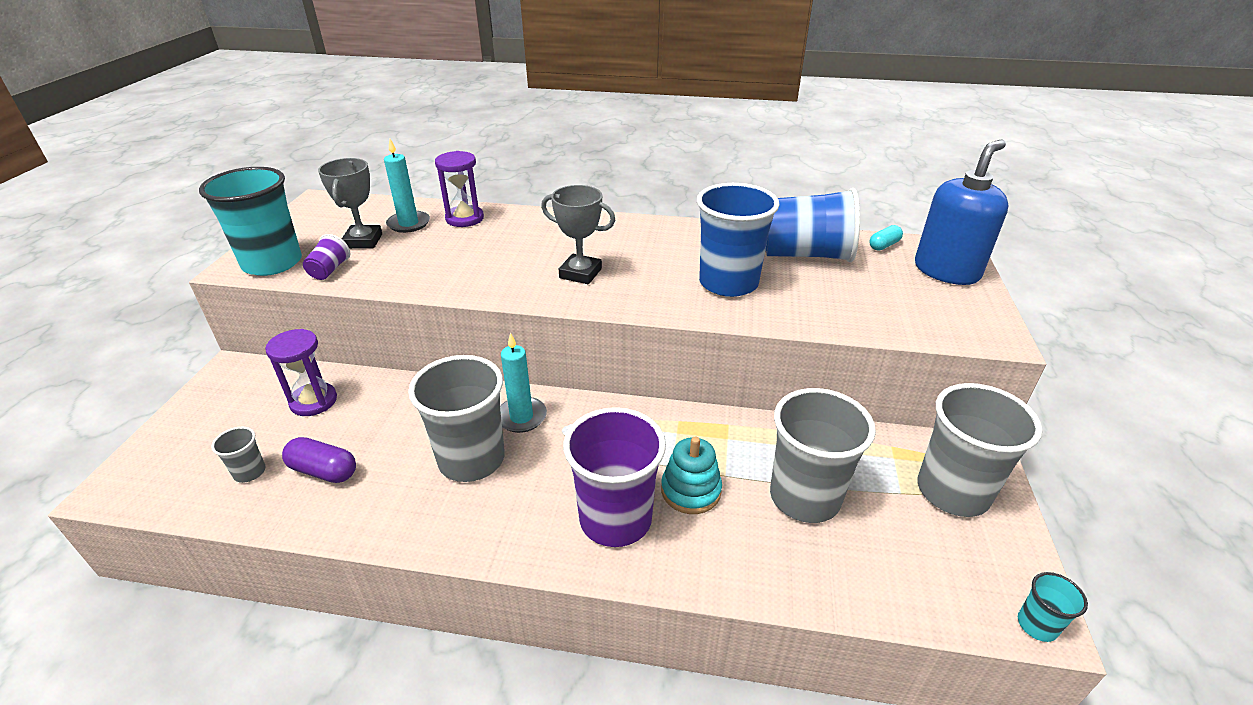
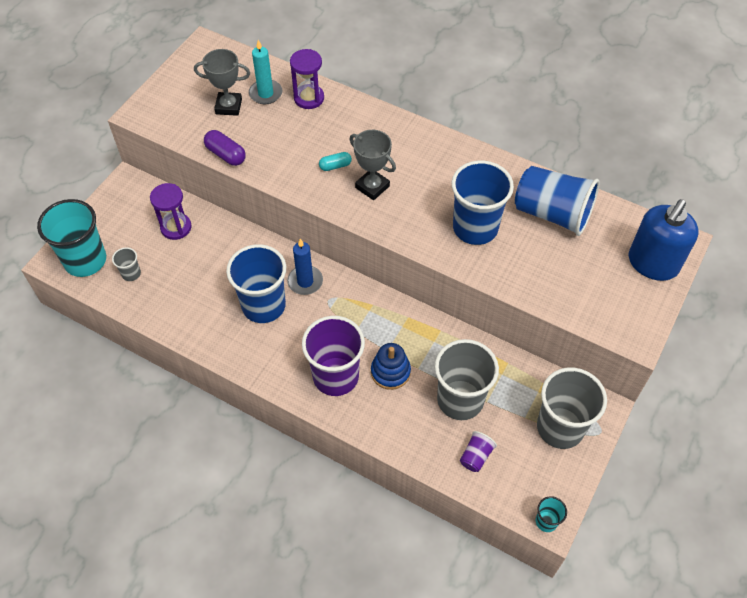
camera: 20 degrees right, 20 degrees up
turquoise cup [199,167,302,276] -> turquoise cup moved to [37,199,106,277]
purple capsule [282,437,356,483] -> purple capsule moved to [204,130,246,166]
purple cup [303,234,350,280] -> purple cup moved to [460,431,497,472]
grey trophy [318,158,382,249] -> grey trophy turned 75 degrees clockwise [194,49,250,116]
grey cup [408,355,505,482] -> blue cup [226,244,286,323]
turquoise candle [500,333,547,433] -> blue candle [287,239,323,295]
turquoise stacking toy [661,437,722,514] -> blue stacking toy [371,343,411,390]
turquoise capsule [869,225,903,251] -> turquoise capsule moved to [319,152,352,171]
blue soap dispenser [915,140,1008,285] -> blue soap dispenser turned 150 degrees clockwise [629,199,699,281]

